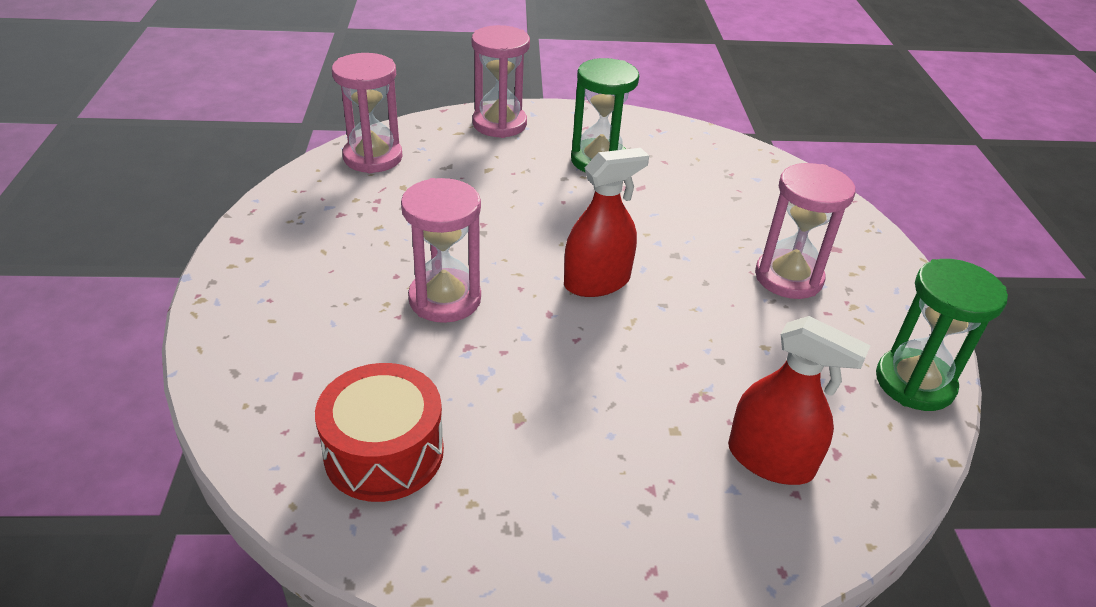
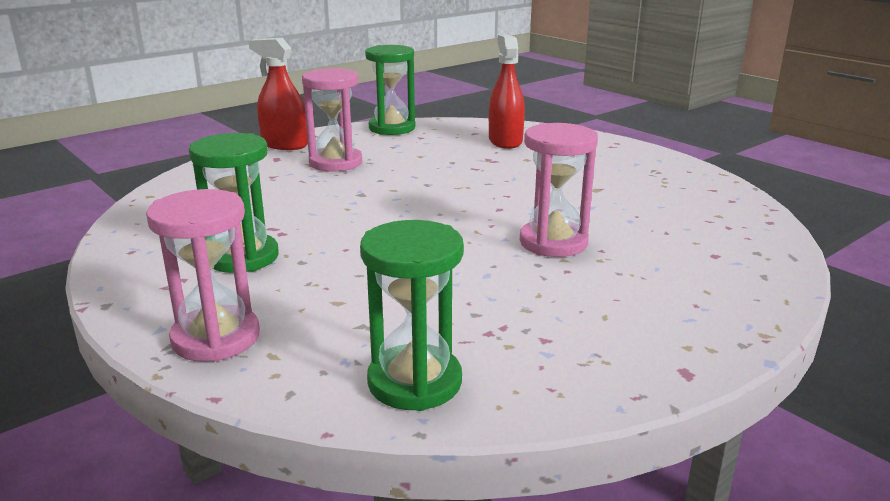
camera: 125 degrees left, 15 degrees down
red drum [315,363,444,502] -> none
pink hourglass [332,53,403,173] -> green hourglass [360,220,464,411]
red spray bottle [564,148,649,297] -> red spray bottle moved to [249,38,308,150]

